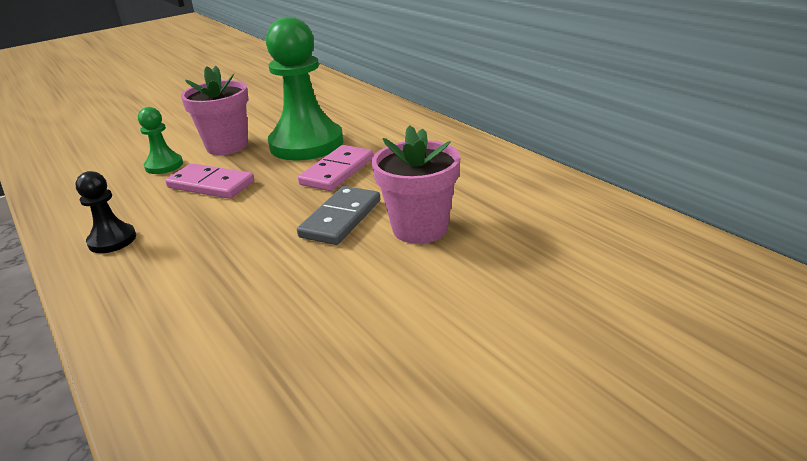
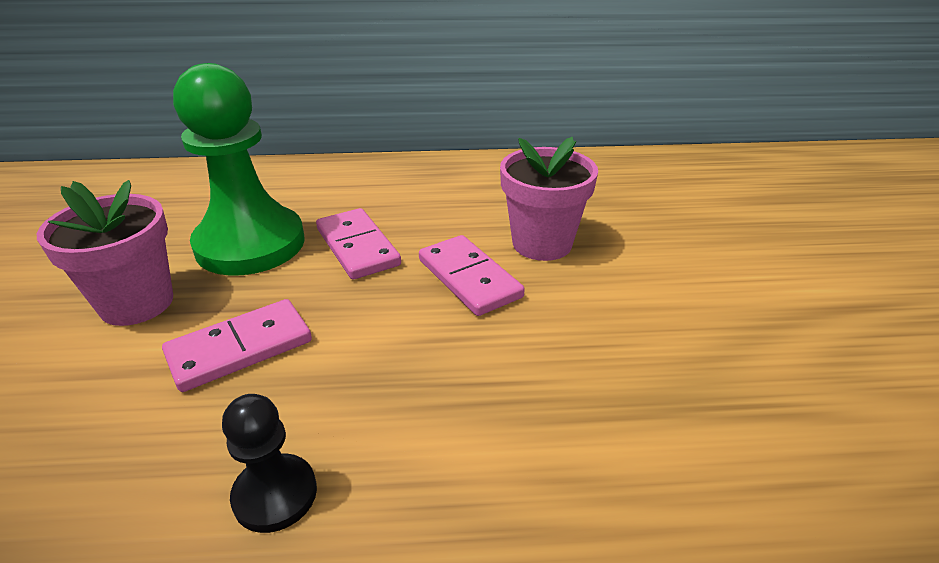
camera: 60 degrees left, 5 degrees up
green pawn [138,107,183,174] -> none
grey domino [297,186,381,245] -> pink domino [419,235,525,316]

